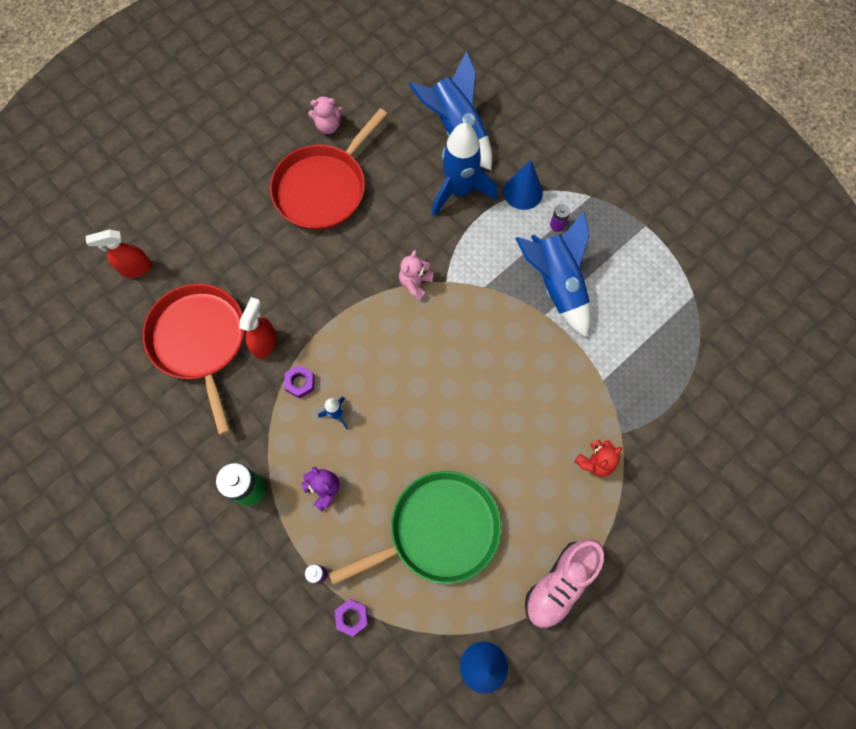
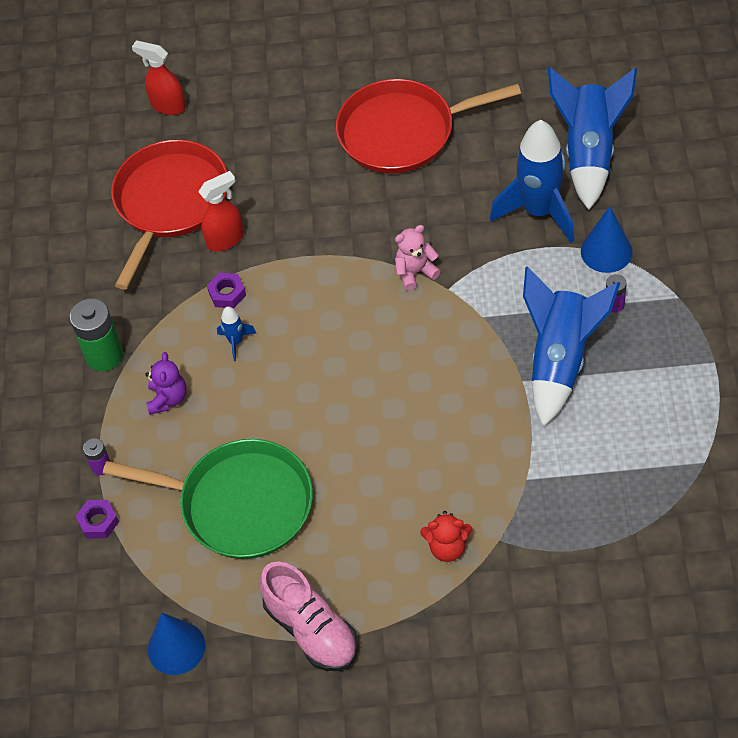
camera: 45 degrees right, 15 degrees down
pink teddy bear [308,96,344,134] -> none
pink shoe [525,539,604,628] -> pink shoe turned 120 degrees counterclockwise [259,561,358,671]

